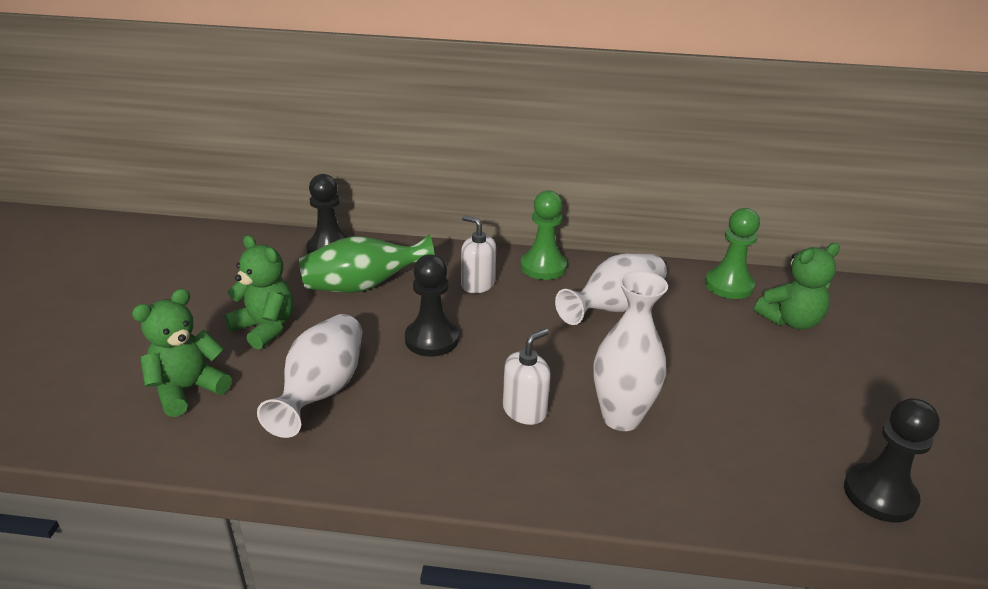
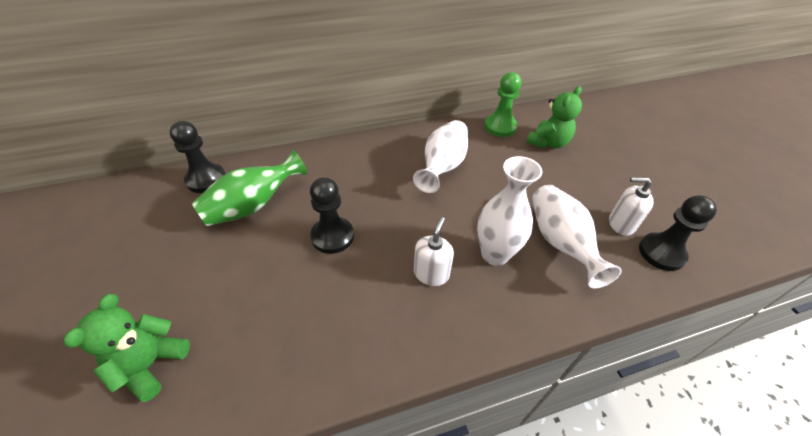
camera: 25 degrees left, 15 degrees up
green teddy bear [224,235,293,350] -> none
white vase [257,314,362,438] -> white vase moved to [532,185,622,288]
white soap dispenser [461,215,496,293] -> white soap dispenser moved to [609,177,654,236]
green pawn [520,190,567,280] -> none

